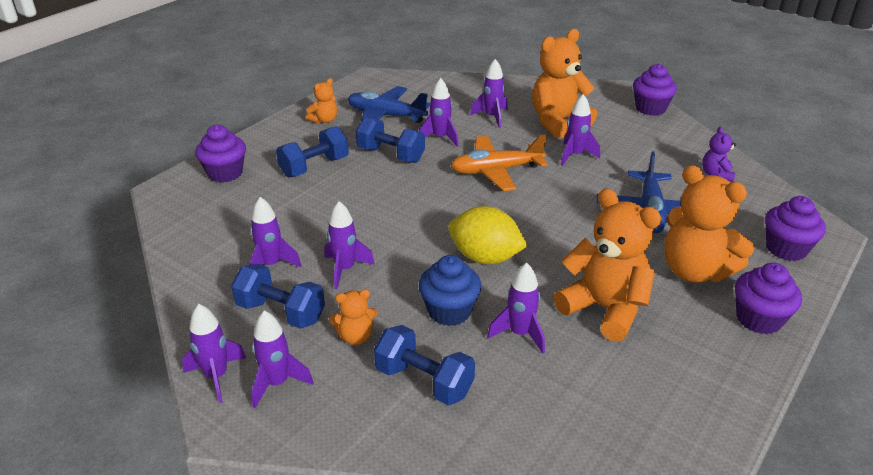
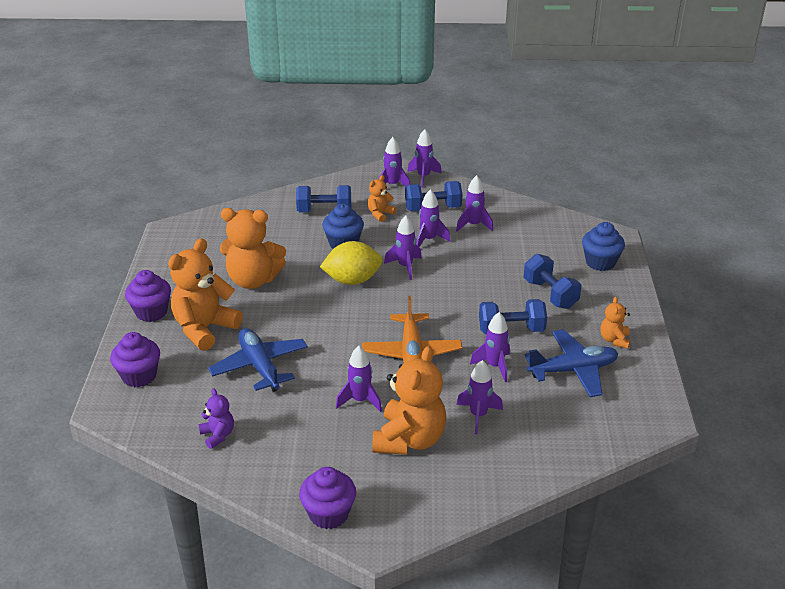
camera: 145 degrees right, 0 degrees up
purple cupcake [195,125,246,183] -> blue cupcake [582,222,625,271]
blue dumbbell [276,126,349,177] -> blue dumbbell turned 45 degrees counterclockwise [524,254,581,309]
orange plane [451,134,548,191] -> orange plane turned 135 degrees clockwise [362,296,462,363]
purple rocket [487,263,545,353] -> purple rocket moved to [384,215,422,280]
orange teddy bear [664,165,755,283] -> orange teddy bear turned 60 degrees counterclockwise [168,238,243,351]

